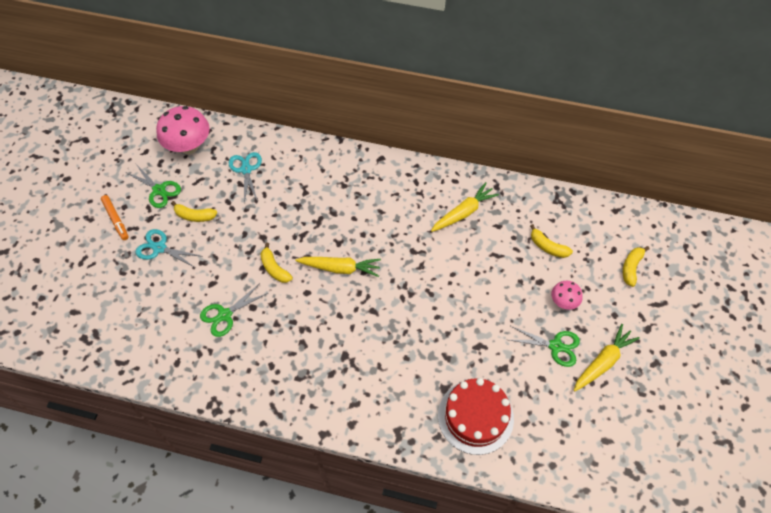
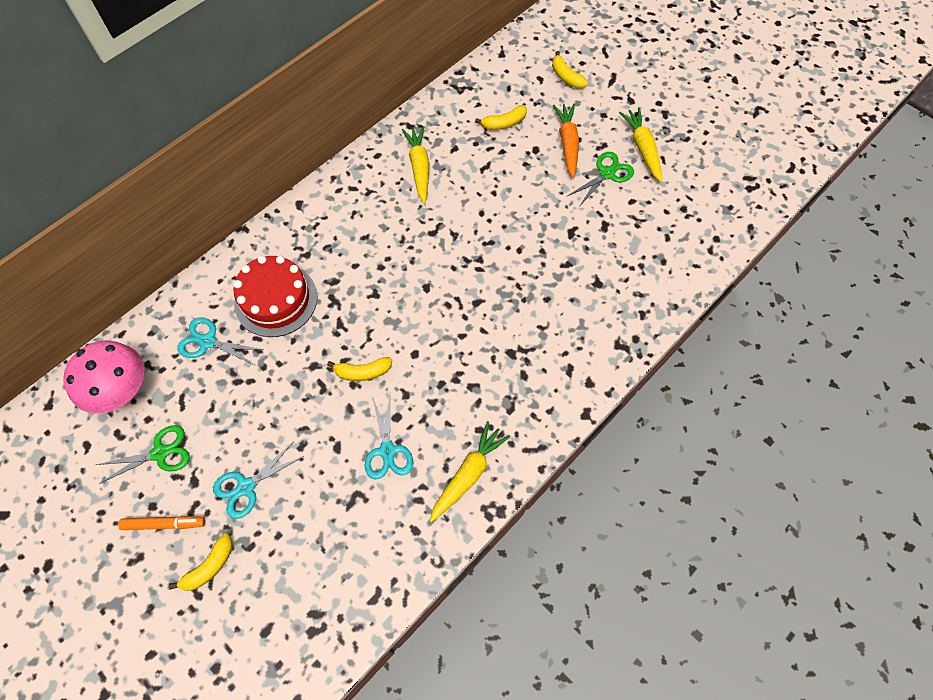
camera: 60 degrees left, 5 degrees up
yellow banana [171,201,217,222] -> yellow banana moved to [169,533,233,591]
green scissors [200,283,268,337] -> turquoise scissors [365,392,413,479]
yellow carrot [295,257,381,277] -> yellow carrot moved to [430,421,510,522]
red cake [438,378,514,455] -> red cake moved to [233,256,317,337]
pink mushroom [551,281,583,310] -> orange carrot [553,104,579,178]

